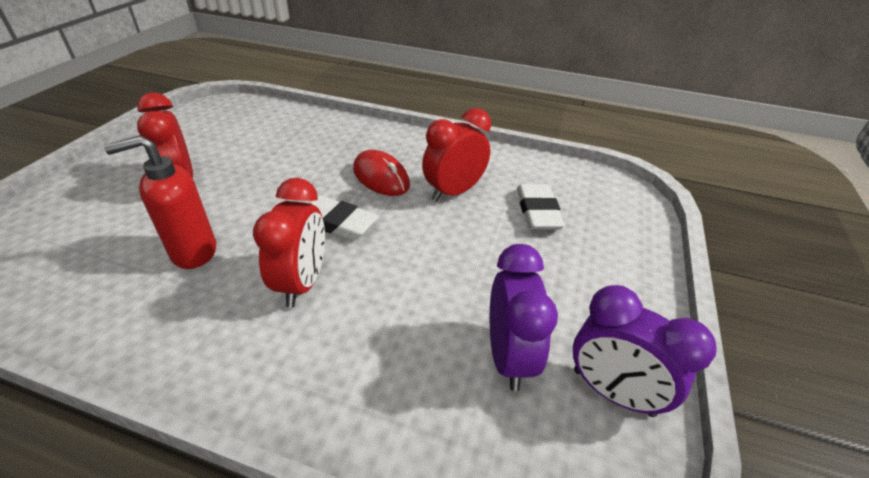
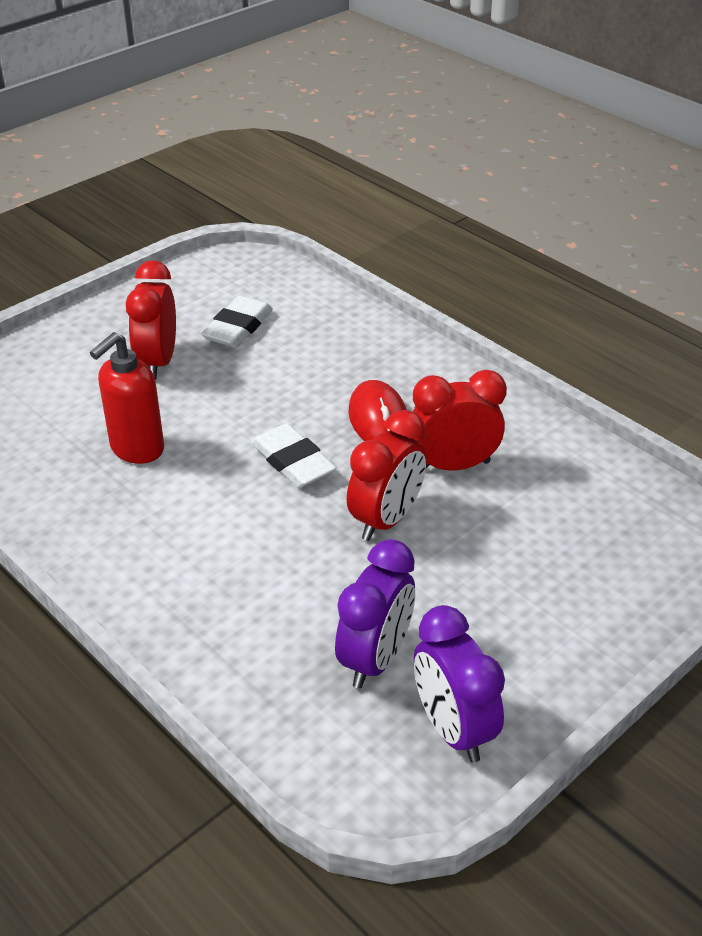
camera: 30 degrees right, 0 degrees up
red soap dispenser [104,135,216,269] -> red soap dispenser turned 60 degrees counterclockwise [90,332,164,464]
red clock [253,178,325,308] -> red clock moved to [347,410,427,541]
white eraser [517,184,565,230] -> white eraser moved to [201,296,273,348]

